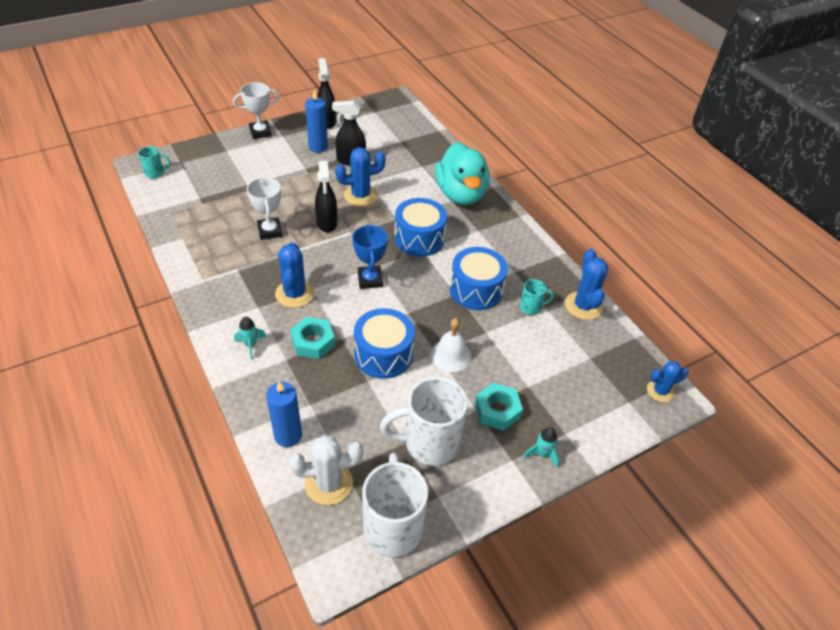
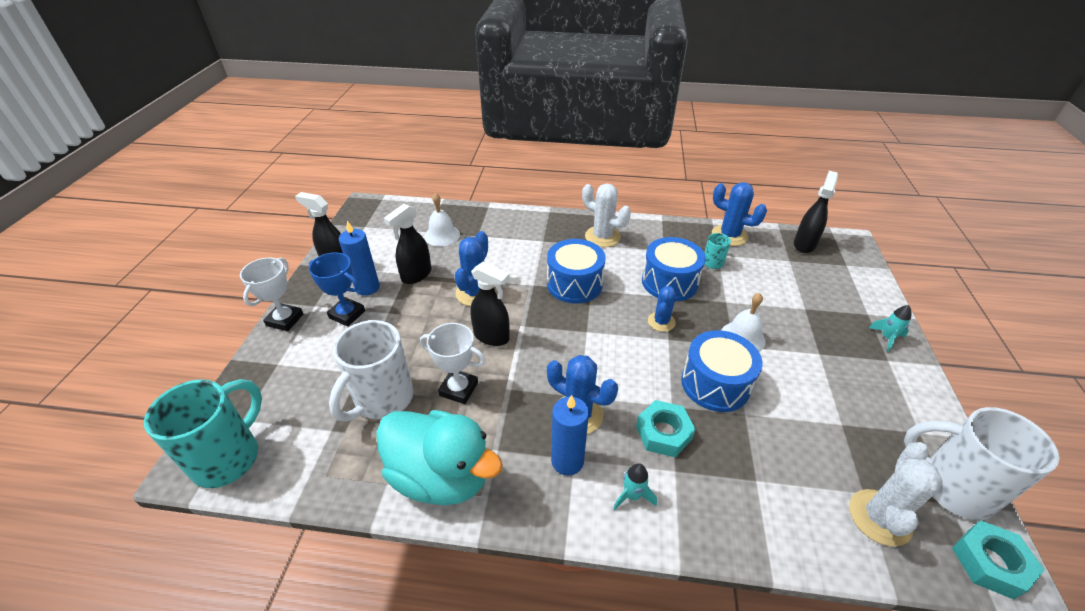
camera: 50 degrees left, 5 degrees down
turquoise mug [138,146,171,179] -> turquoise mug [144,379,262,488], size x2.13
blue candle [266,381,302,447] -> blue candle moved to [551,395,589,476]
blue trophy [352,224,388,289] -> blue trophy moved to [309,252,365,327]
white mug [380,377,468,466] -> white mug moved to [329,320,414,421]
turquoise duck [435,142,490,205] -> turquoise duck moved to [376,410,503,506]
turquoise nut [475,382,523,431] -> turquoise nut moved to [952,520,1044,599]
blue cactus [647,361,688,402] -> blue cactus moved to [648,286,676,332]
none -> white bell [424,193,460,247]
none -> white cactus [582,183,631,247]
none -> black spray bottle [794,171,838,253]

